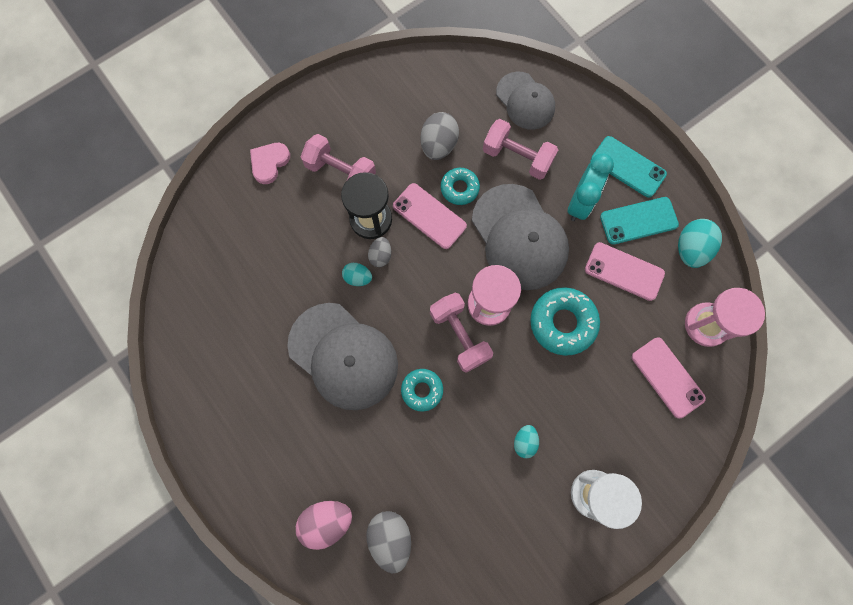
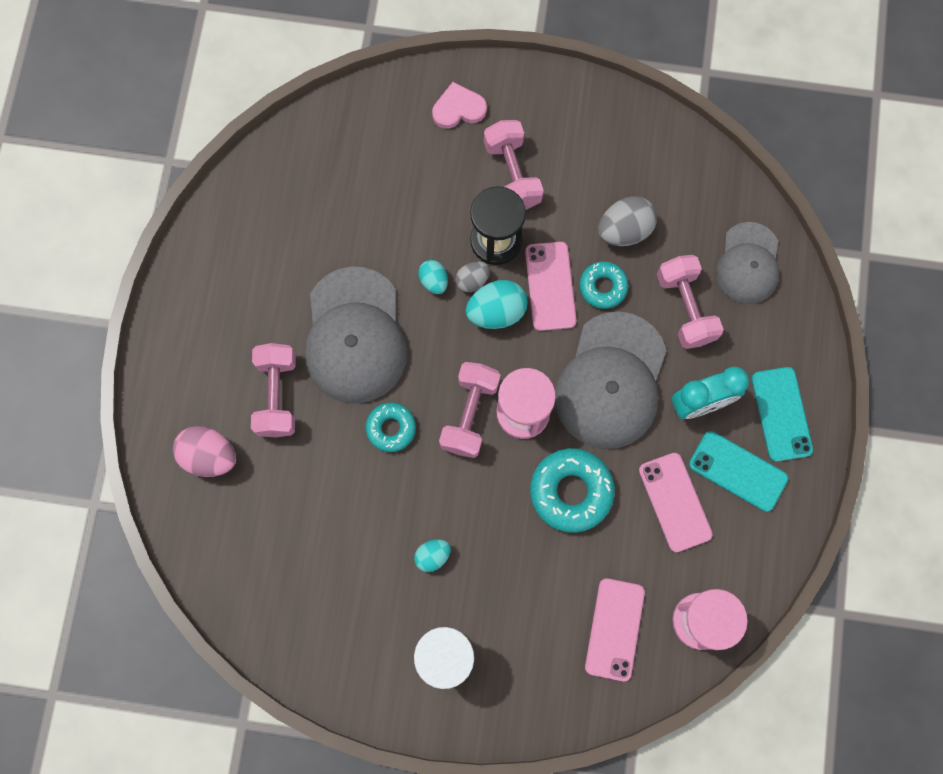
camera: 45 degrees right, 0 degrees up
grey egg [367,511,411,573] -> none
turquoise egg [678,219,722,268] -> turquoise egg moved to [466,280,528,329]
none -> pink dumbbell [251,343,296,437]

